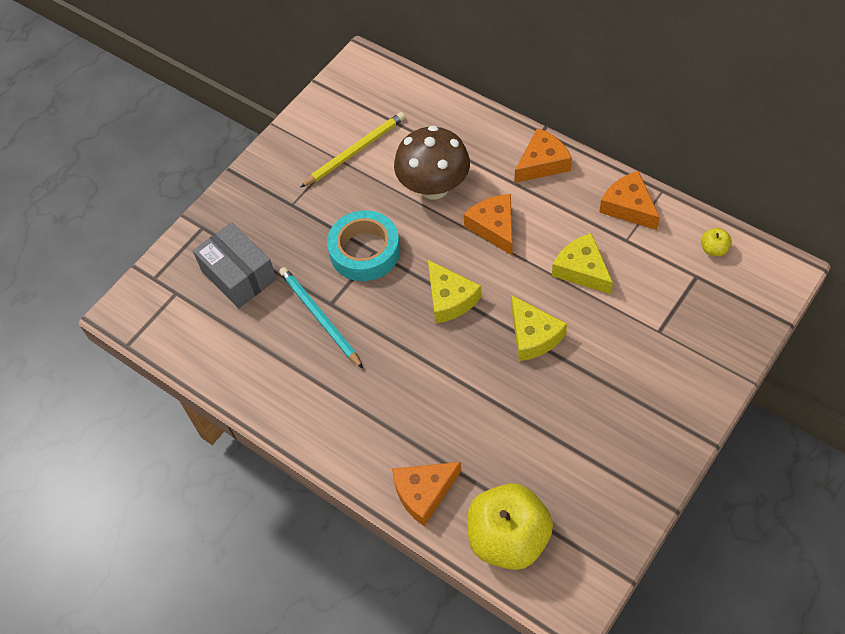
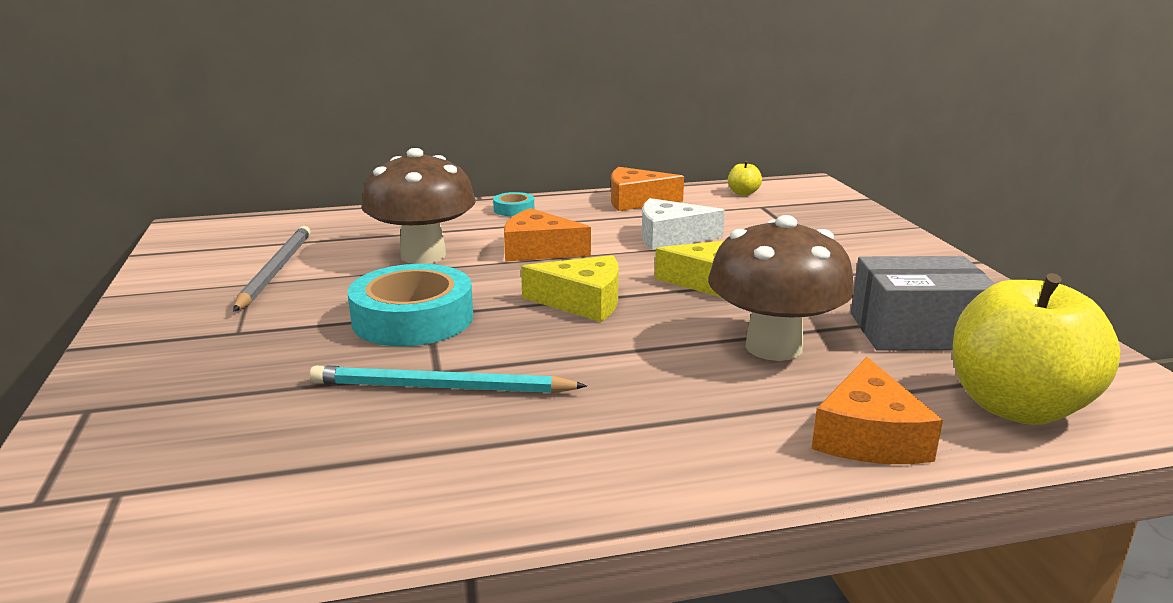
camera: 55 degrees left, 35 degrees down
grey box [193,222,277,308] -> grey box moved to [851,256,995,351]
yellow pencil [300,112,405,188] -> grey pencil [233,226,311,312]
orange cheese [515,128,572,183] -> turquoise tape [493,192,534,216]
yellow cheese [552,233,613,294] -> white cheese [642,198,725,250]
none -> brown mushroom [708,215,854,361]

